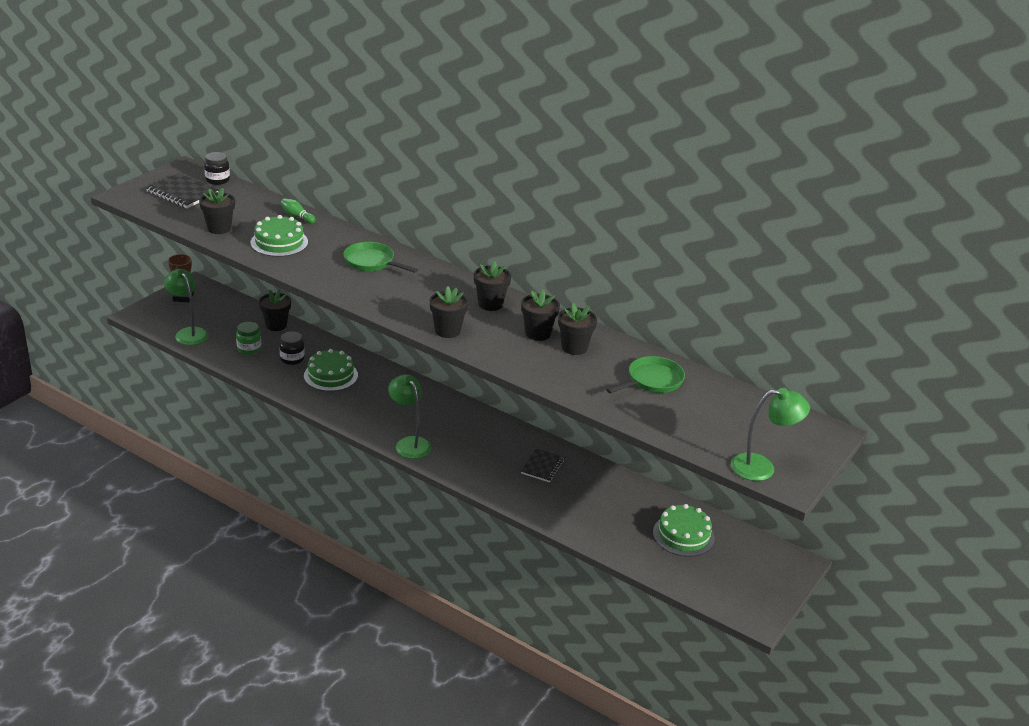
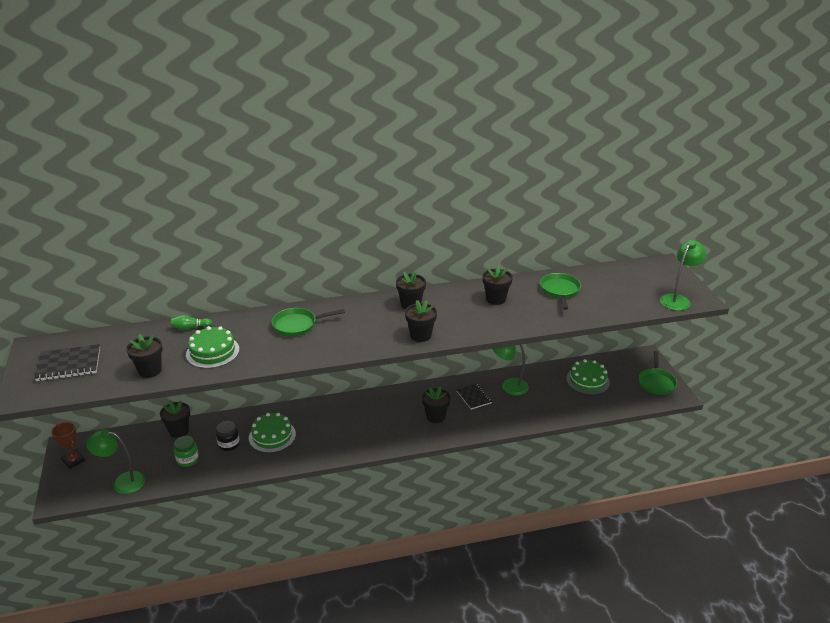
camera: 45 degrees left, 0 degrees up
black jar [204,152,230,185] -> none
green lamp [388,374,432,459] -> green lamp moved to [493,344,529,395]
black flower pot [521,290,560,341] -> black flower pot moved to [422,386,451,423]
none -> green pan [639,351,677,395]

